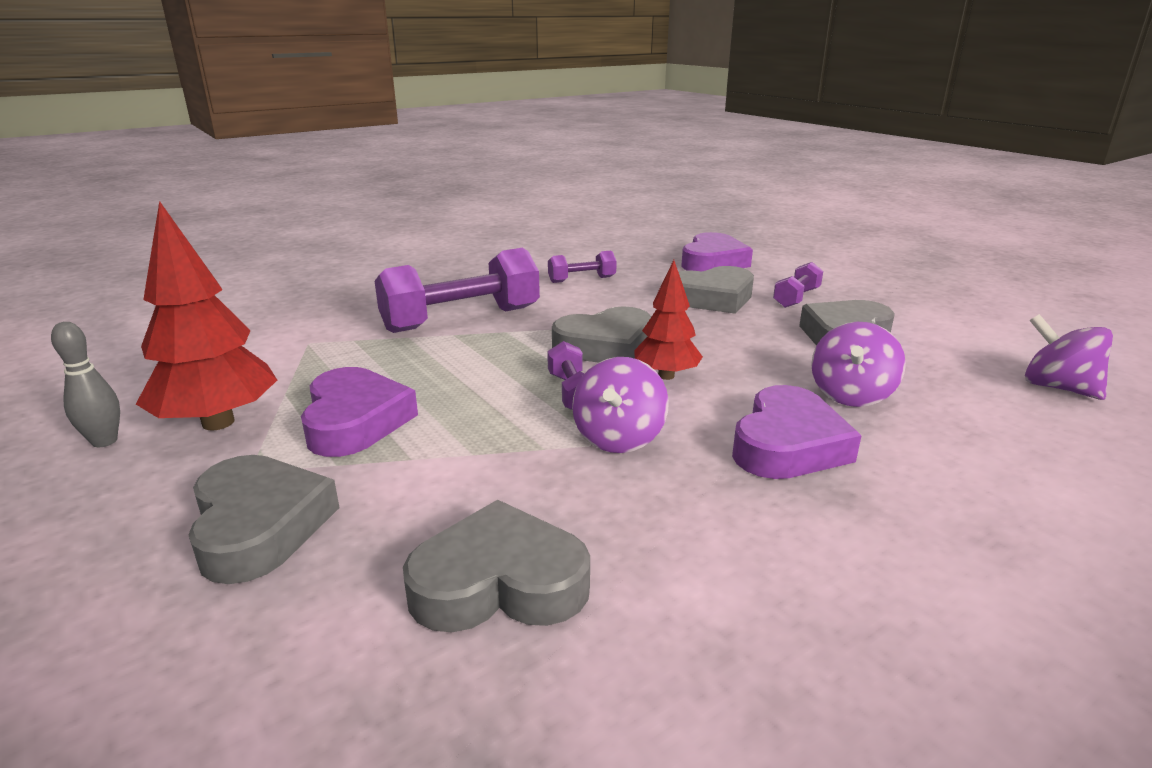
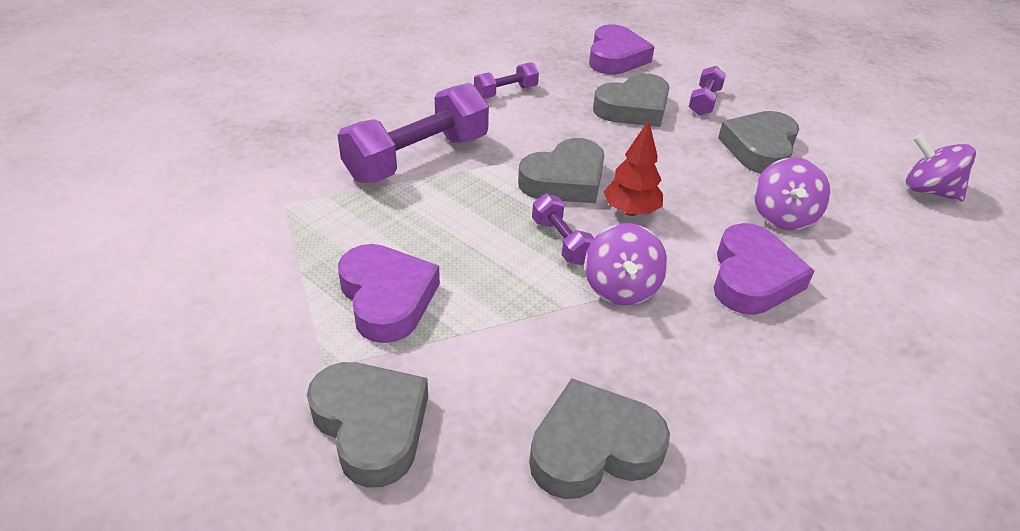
camera: 15 degrees left, 15 degrees up
grey bowling pin [51,322,120,447] -> none
red tree [136,201,277,431] -> none

